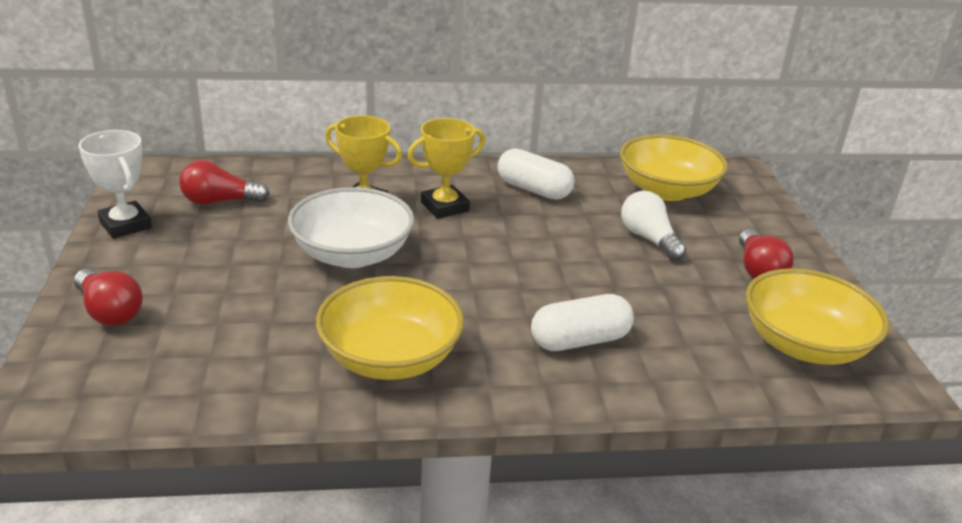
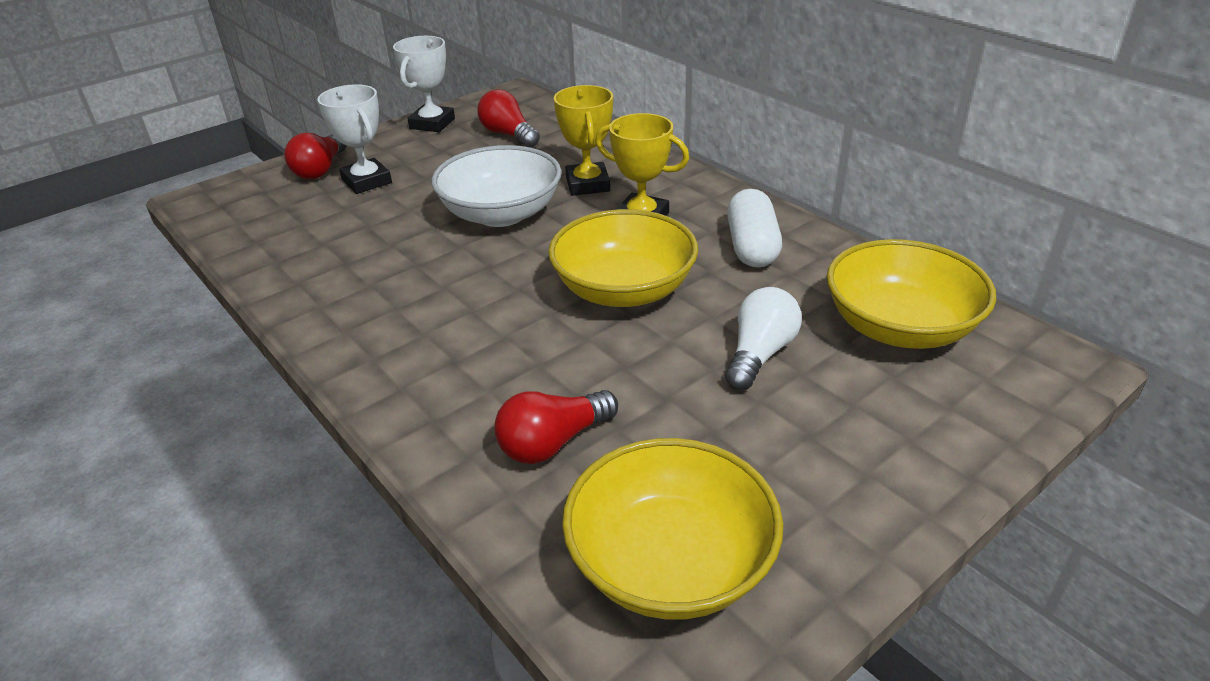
camera: 60 degrees right, 5 degrees up
yellow bowl [316,276,464,380] -> yellow bowl moved to [548,209,698,307]
white capsule [531,294,634,351] -> none
red light bulb [739,229,794,279] -> red light bulb moved to [494,390,618,464]
none -> white trophy [317,84,392,194]

